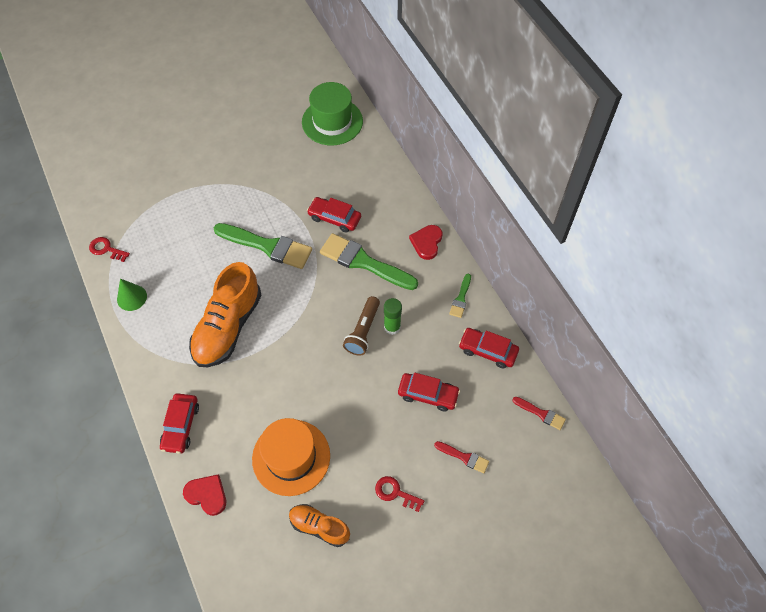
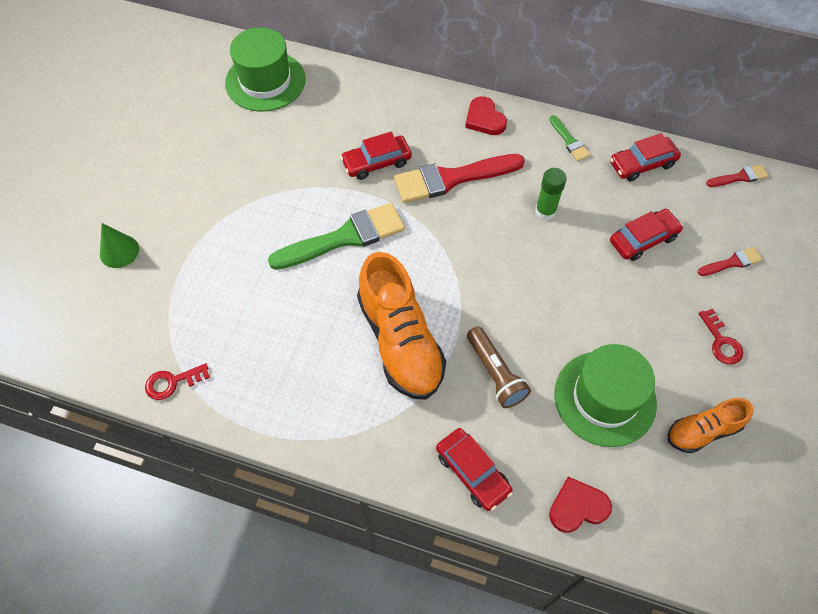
camera: 45 degrees left, 0 degrees up
green cone [117,279,147,311] -> green cone moved to [100,223,139,268]
orange hat [252,418,330,496] -> green hat [555,344,657,447]
green brush [320,233,418,290] -> red brush [394,154,525,203]
brown flashlight [343,296,380,356] -> brown flashlight moved to [467,327,531,408]
red key [375,476,424,512] -> red key turned 90 degrees counterclockwise [699,308,743,365]

